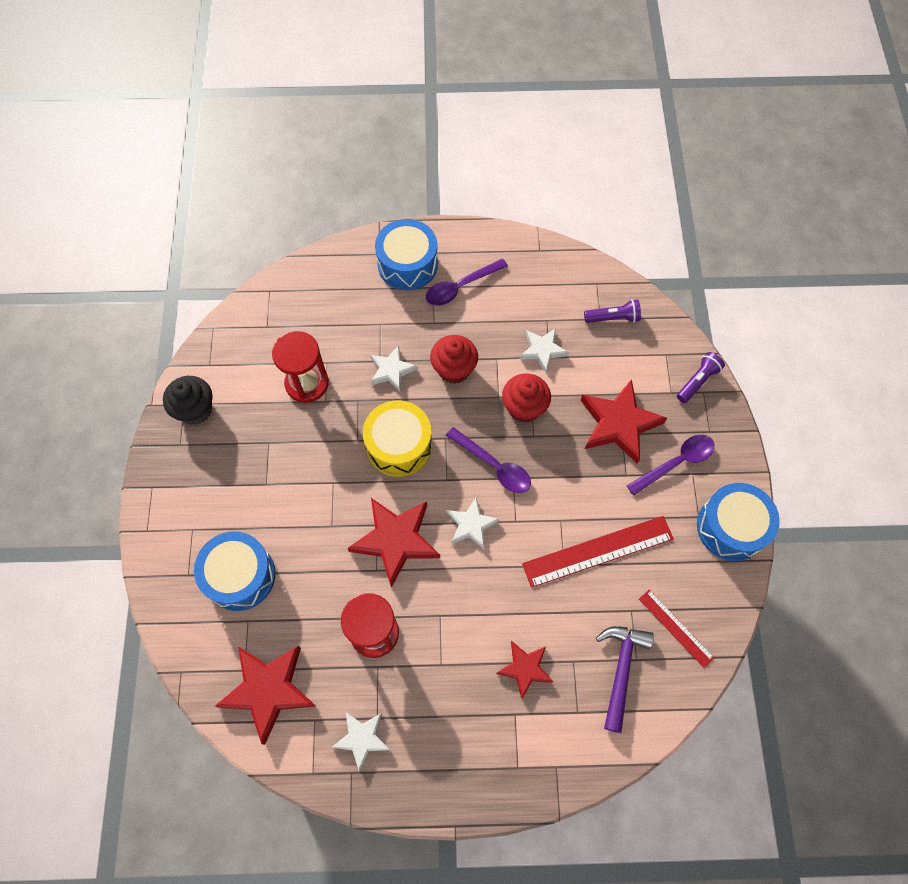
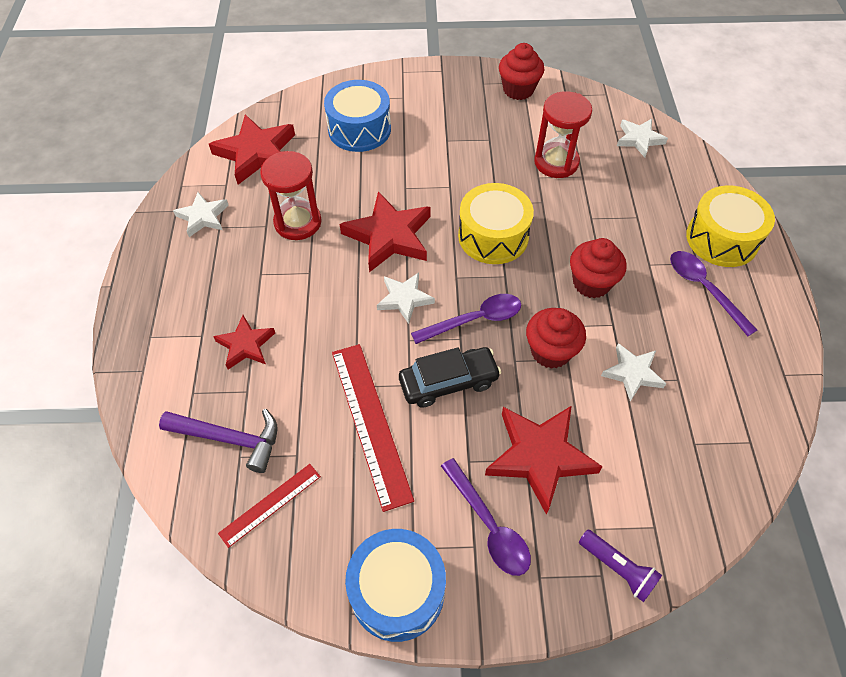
camera: 90 degrees right, 10 degrees down
black cupcake [163,376,213,425] -> red cupcake [499,43,544,100]
white star [370,345,418,393] -> white star moved to [617,119,668,157]
blue drum [375,219,438,290] -> yellow drum [686,185,775,267]
purple spoon [446,427,531,493] -> purple spoon turned 150 degrees counterclockwise [411,294,521,344]
purple flashlight [584,299,641,323] -> none
none -> black car [399,347,501,408]

